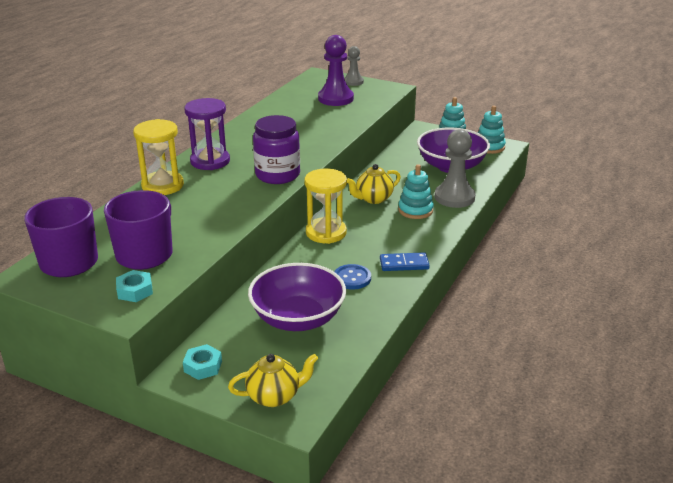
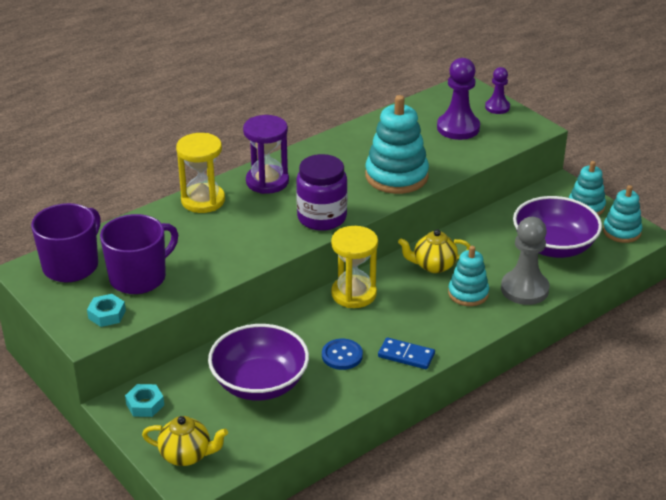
camera: 25 degrees right, 5 degrees up
grey pawn [344,46,364,86] -> purple pawn [485,67,510,114]
none -> turquoise stacking toy [365,95,429,194]

